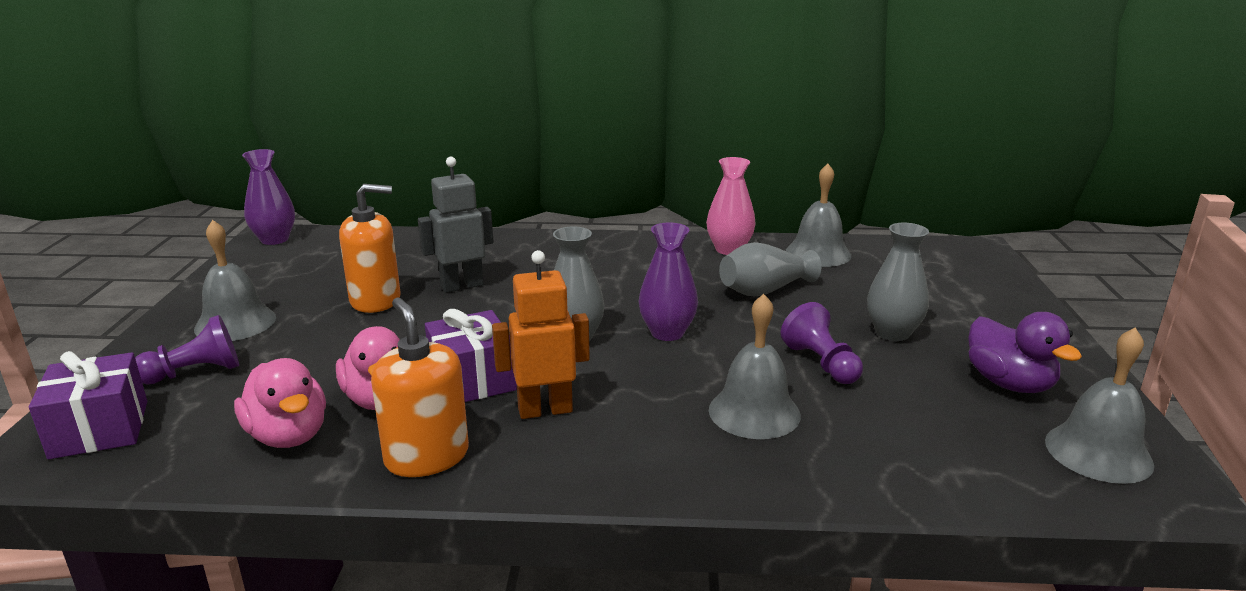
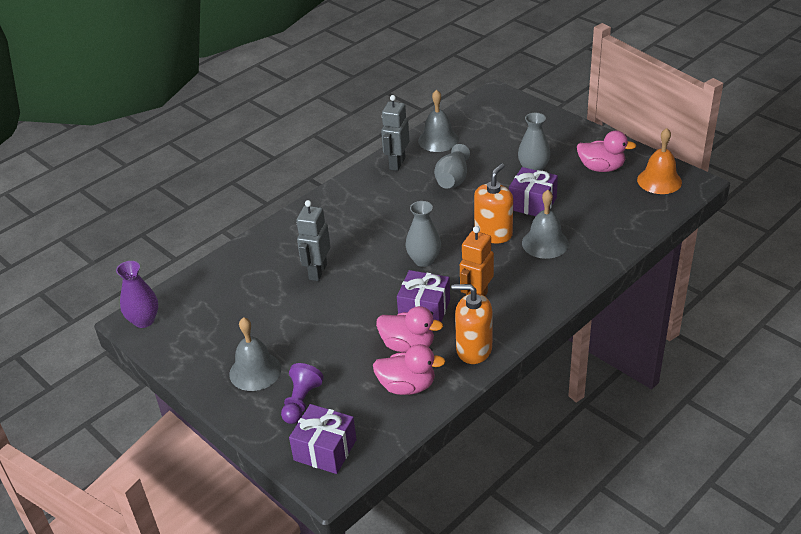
camera: 45 degrees left, 15 degrees up
orange soap dispenser [339,184,401,313] -> orange soap dispenser moved to [474,163,513,243]
purple vase [639,223,698,341] -> none
pink vase [706,157,756,255] -> grey robot [381,95,409,171]
purple pawn [781,302,863,384] -> purple gift [509,167,558,216]
purple duck [968,312,1082,393] -> pink duck [577,131,636,172]
grey bell [1045,328,1154,484] -> orange bell [637,128,682,194]

